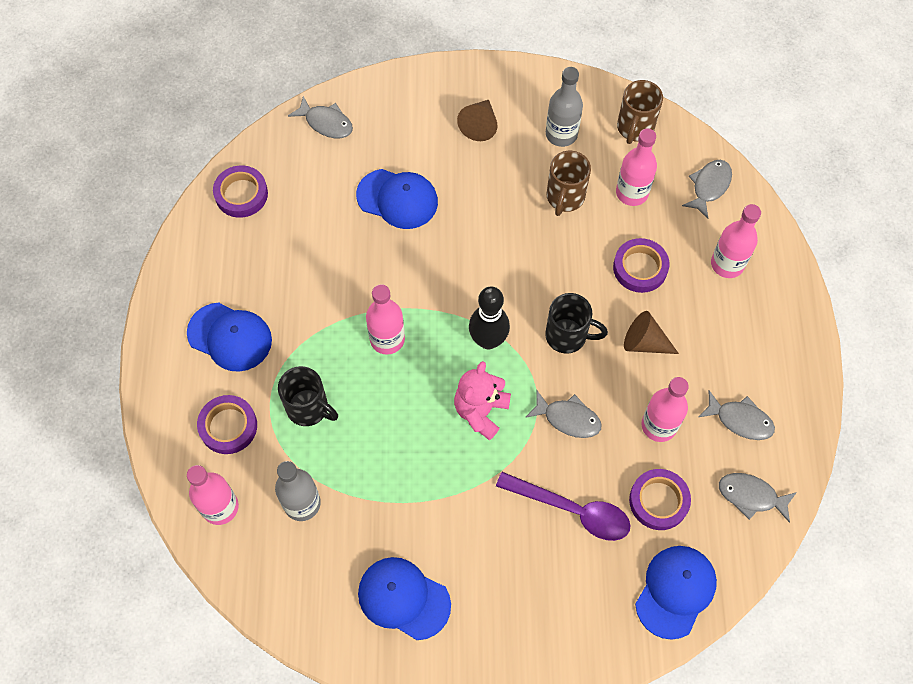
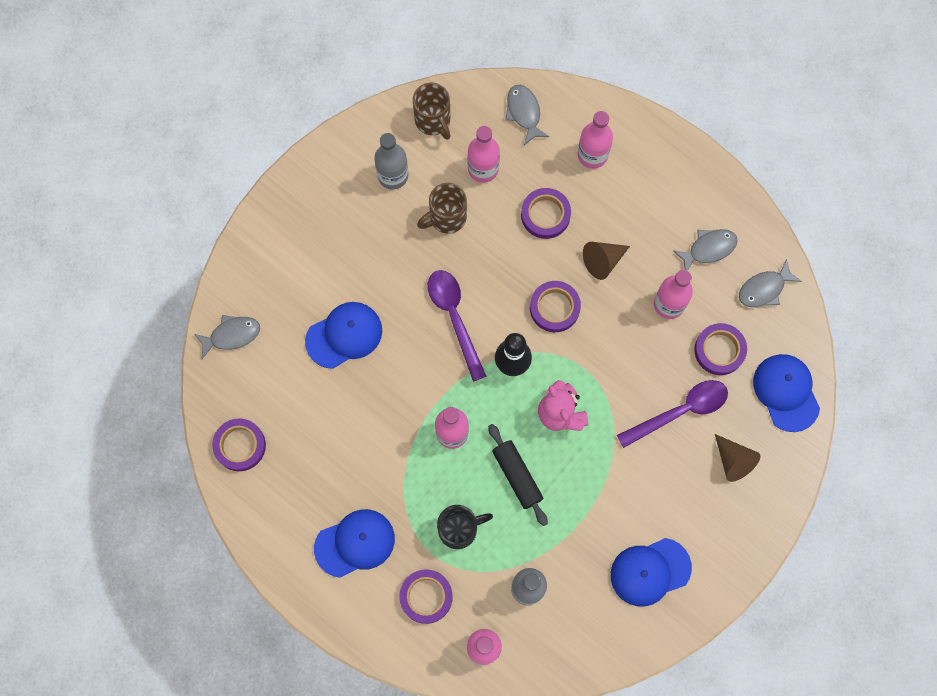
camera: 50 degrees left, 10 degrees up
brown cone [457,100,497,141] -> brown cone moved to [715,434,760,482]
grey fish [525,391,602,438] -> none
black mug [545,293,608,354] -> purple tape [530,281,581,332]
brown mug [547,151,591,216] -> brown mug turned 90 degrees clockwise [417,183,467,234]
none -> purple spoon [428,270,487,382]
none -> black rolling pin [488,424,548,526]

